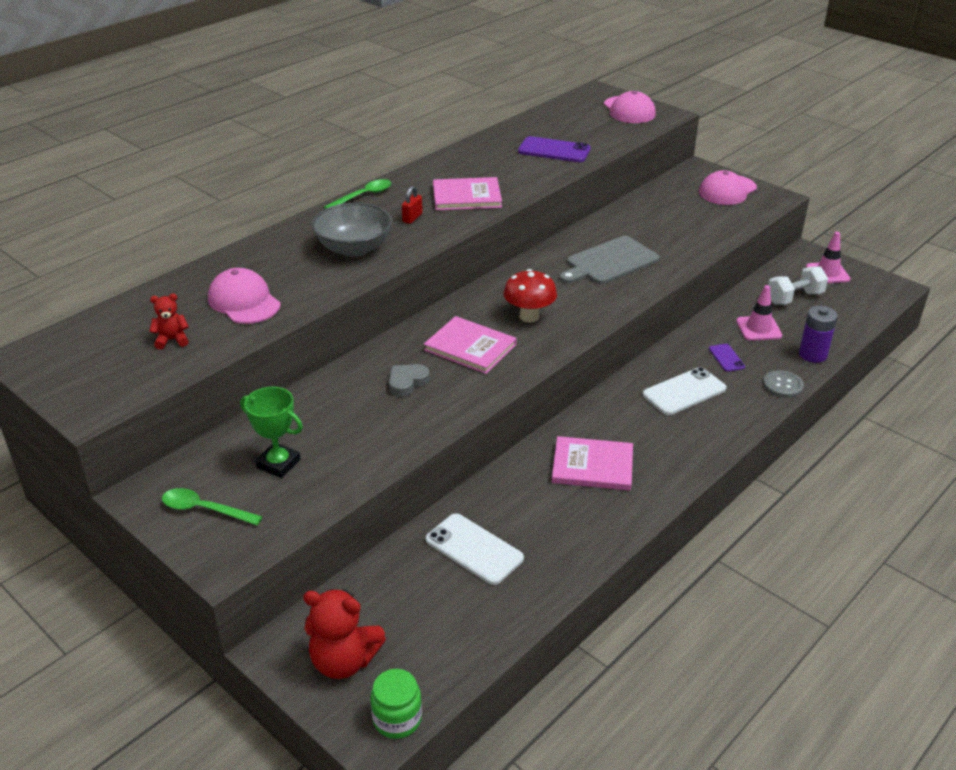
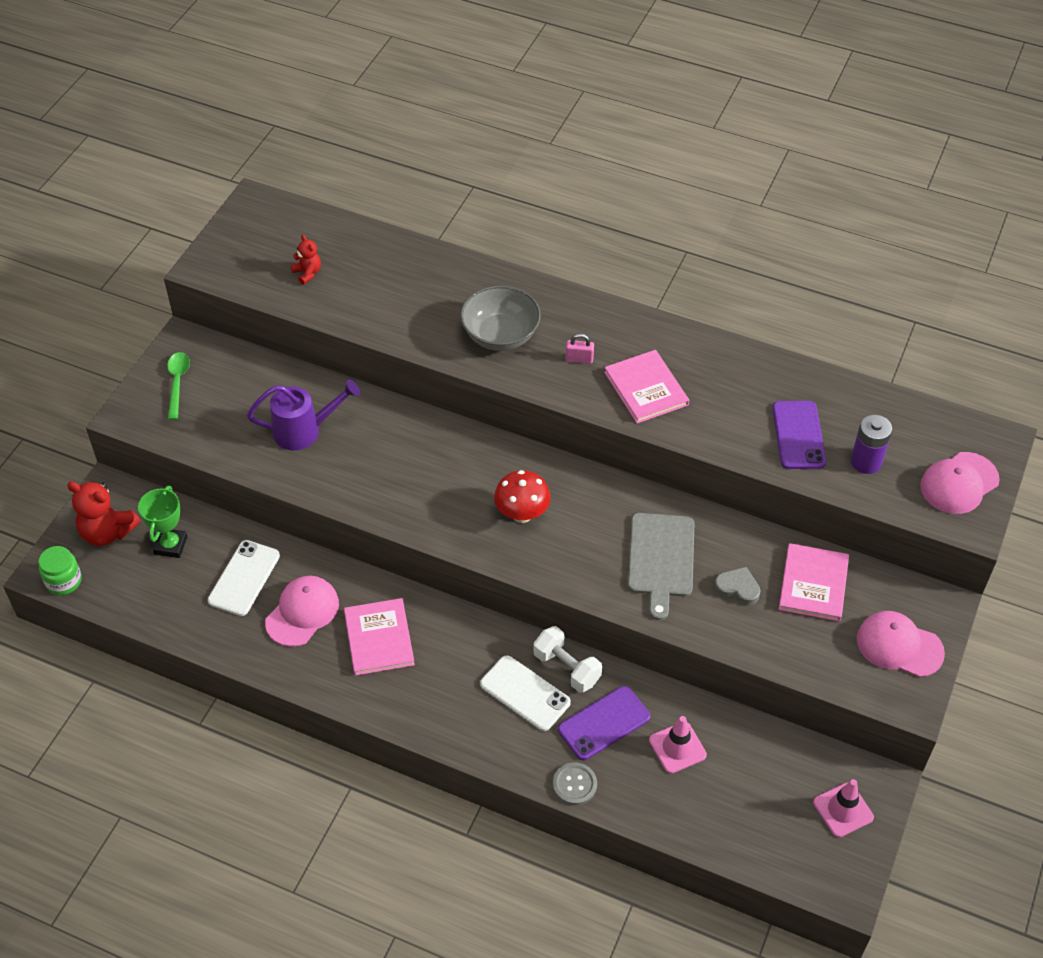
camera: 70 degrees right, 15 degrees up
pink cap [208,268,281,324] -> pink cap moved to [265,576,339,647]
green trophy [240,387,303,478] -> green trophy moved to [138,486,187,558]
red teddy bear [303,589,386,679] -> red teddy bear turned 60 degrees counterclockwise [67,481,141,546]
green spoon [324,179,391,209] -> none
grey heart [389,364,430,397] -> grey heart moved to [714,567,760,605]
red padlock [402,186,423,224] -> pink padlock [566,334,594,364]
pink book [424,316,517,374] -> pink book moved to [779,543,849,622]
grey cutting board [560,236,660,284] -> grey cutting board turned 120 degrees counterclockwise [628,513,694,620]
purple phone [709,344,745,372] -> purple phone [558,686,650,760], size x1.83
white dumbbell [768,266,828,305] -> white dumbbell moved to [533,626,602,693]
purple battery [799,306,838,363] -> purple battery moved to [851,415,892,474]
none -> purple watering can [247,379,360,450]

